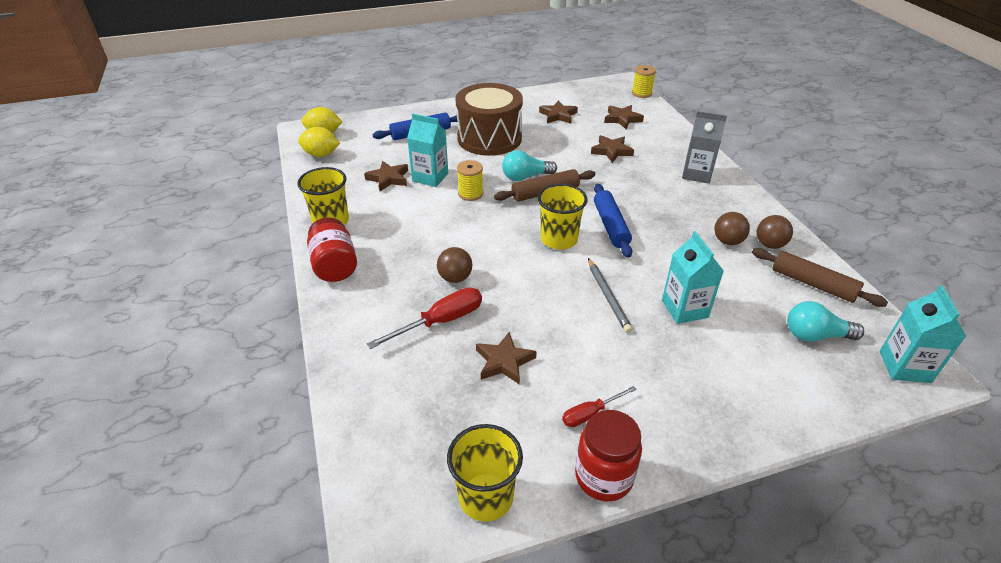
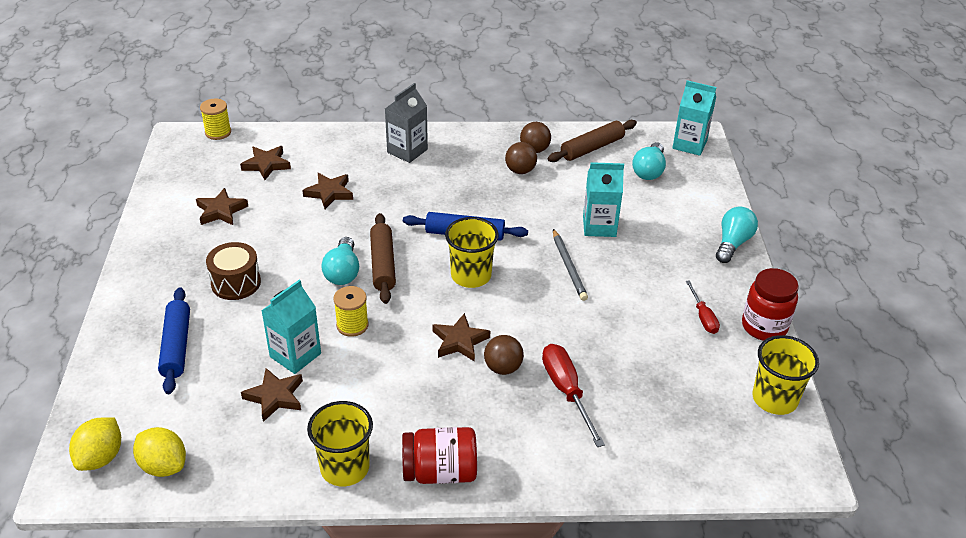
camera: 75 degrees left, 0 degrees up
yellow lemon [298,127,340,157] -> yellow lemon turned 75 degrees counterclockwise [133,427,186,477]
brown drum [456,83,523,156] -> brown drum [206,242,261,300], size x0.55
brown star [476,332,537,385] -> brown star moved to [432,313,490,362]
grey pencil [588,258,633,333] -> grey pencil turned 75 degrees clockwise [553,229,588,301]
none -> turquoise light bulb [716,206,758,263]

